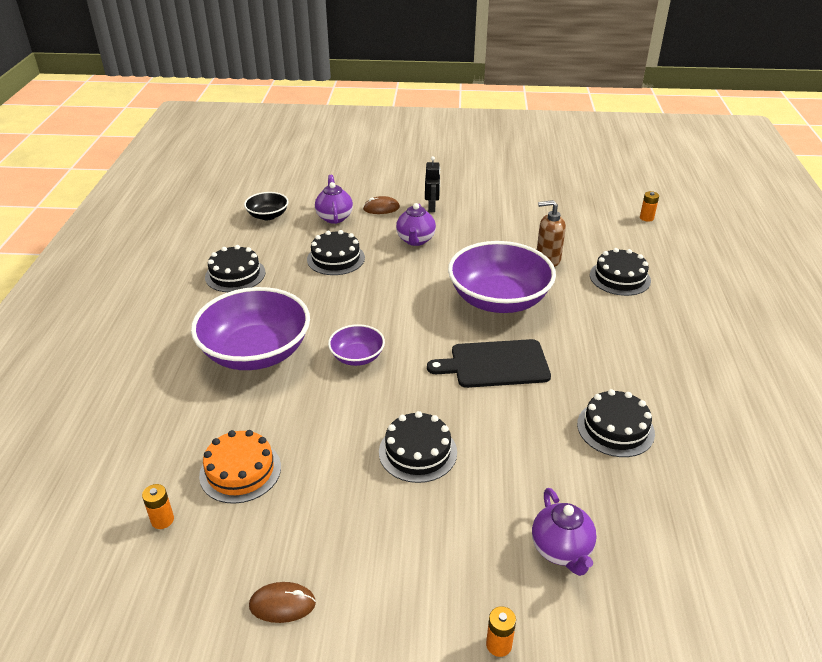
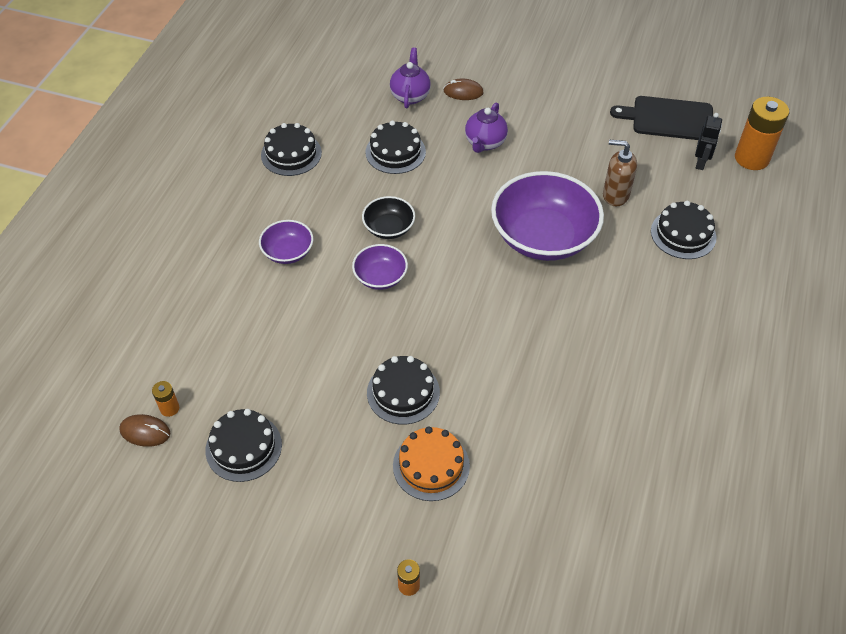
camera: 15 degrees right, 15 degrees up
purple bowl [191,287,310,370] -> purple bowl [259,220,313,264], size x0.49
orange cake [199,430,281,504] -> orange cake moved to [393,426,470,501]
black bowl [244,192,289,220] -> black bowl moved to [362,196,415,239]
brown mouse [249,582,316,623] -> brown mouse moved to [119,414,170,447]
black robot [425,156,440,212] -> black robot moved to [695,113,722,170]
black cutting board [427,339,551,388] -> black cutting board moved to [610,96,713,140]
purple teapot [532,488,597,576] -> none
black cake [577,389,655,457] -> black cake moved to [206,409,282,482]
orange battery [640,191,659,222] -> orange battery [735,96,789,170], size x2.18

